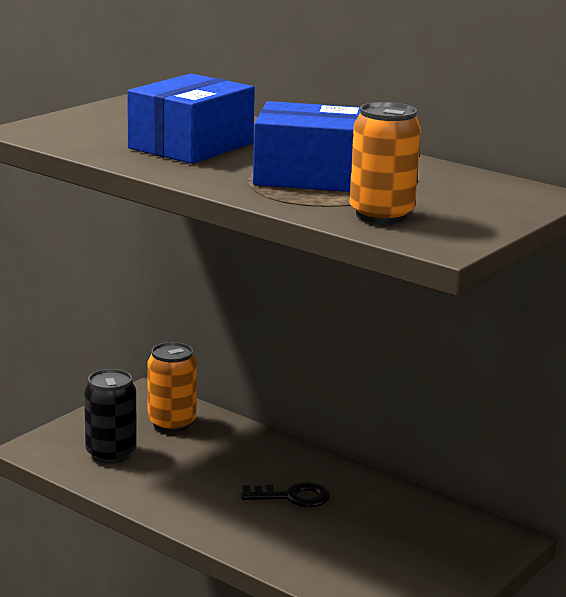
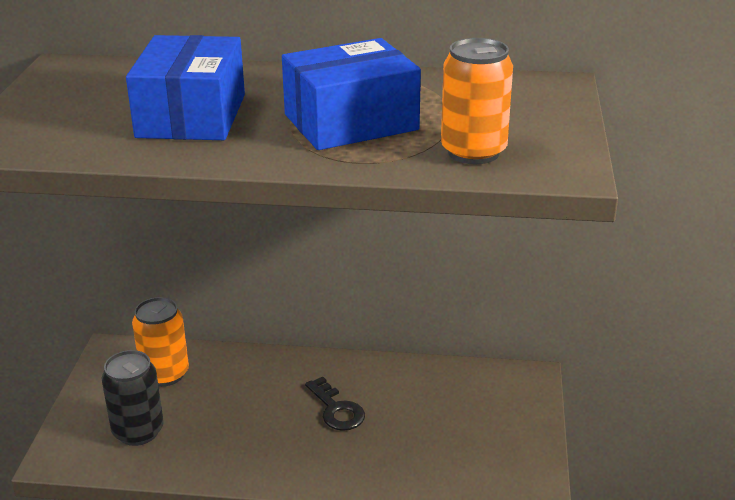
camera: 30 degrees left, 10 degrees up
black key [241,482,330,507] -> black key turned 90 degrees clockwise [305,377,365,431]

